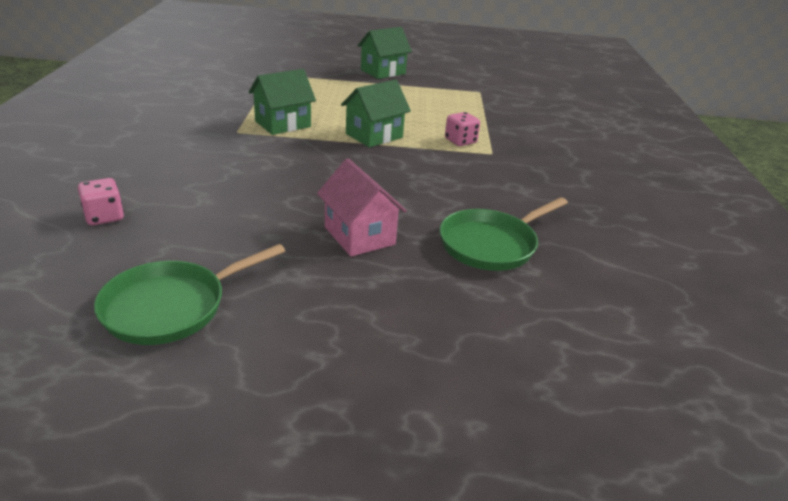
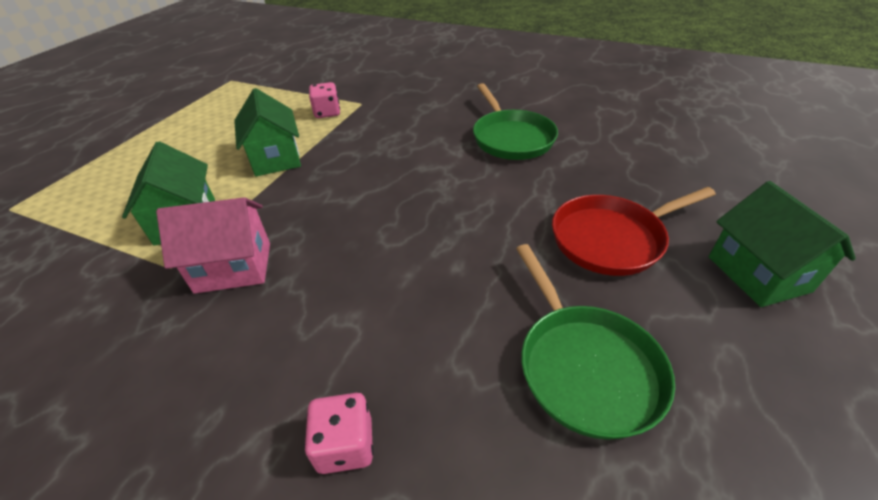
camera: 65 degrees left, 10 degrees up
pink house [317,158,407,256] -> pink house moved to [156,197,270,294]
green house [357,27,412,79] -> green house moved to [709,181,856,307]
none -> red pan [552,187,716,276]

